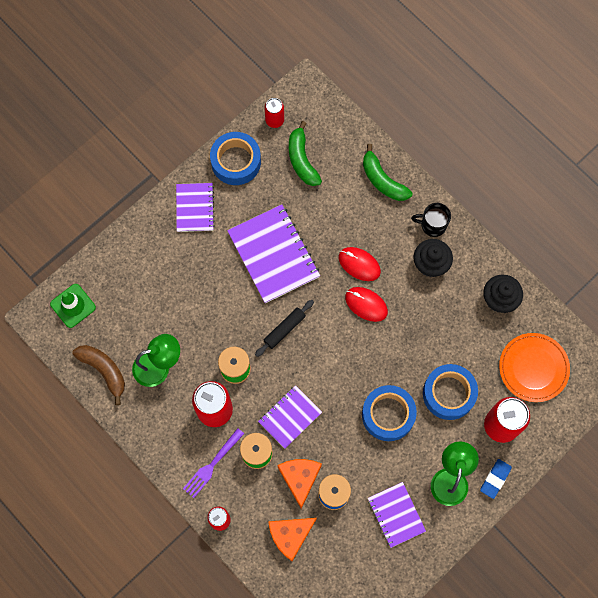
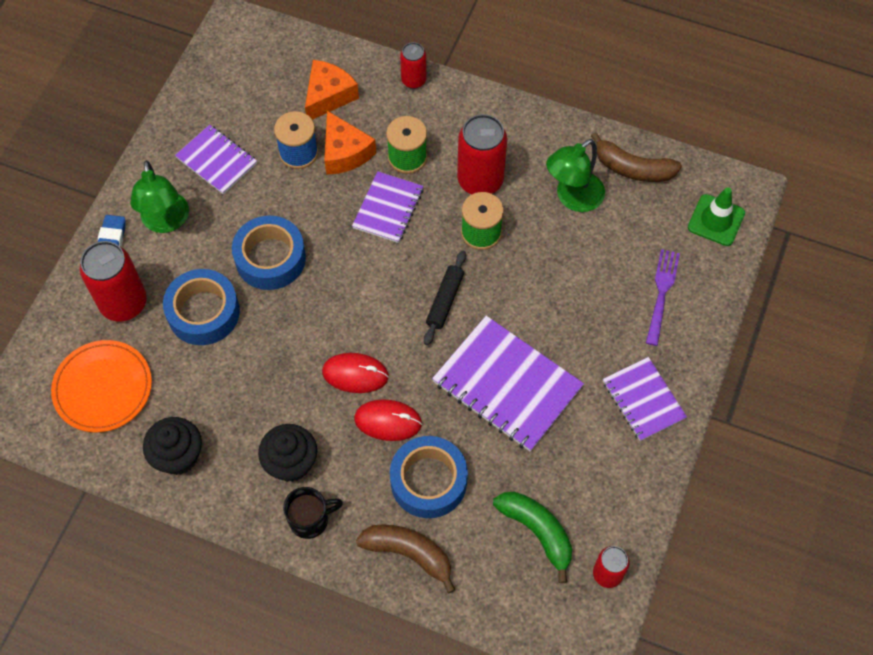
camera: 155 degrees right, 10 degrees down
purple fork [183,428,244,498] -> purple fork moved to [646,249,680,346]
blue tape [210,132,261,185] -> blue tape moved to [390,436,468,518]
green banana [363,144,412,201] -> brown banana [356,524,456,593]

